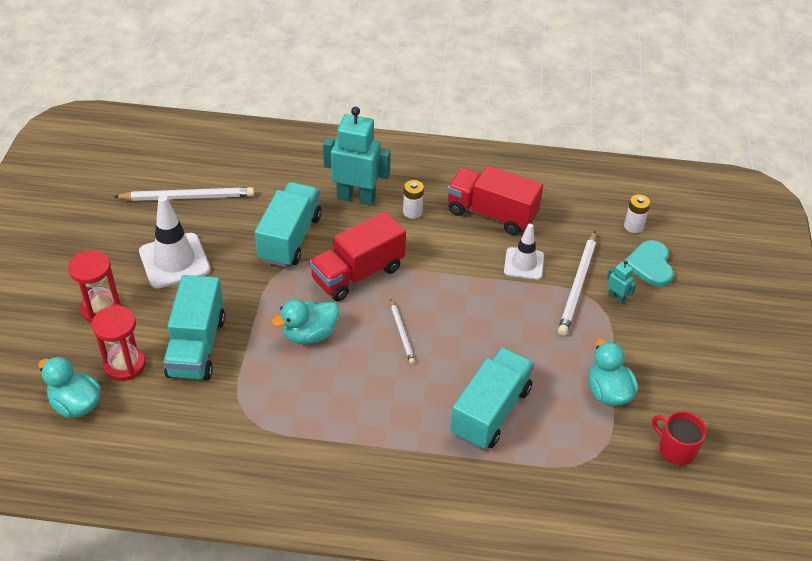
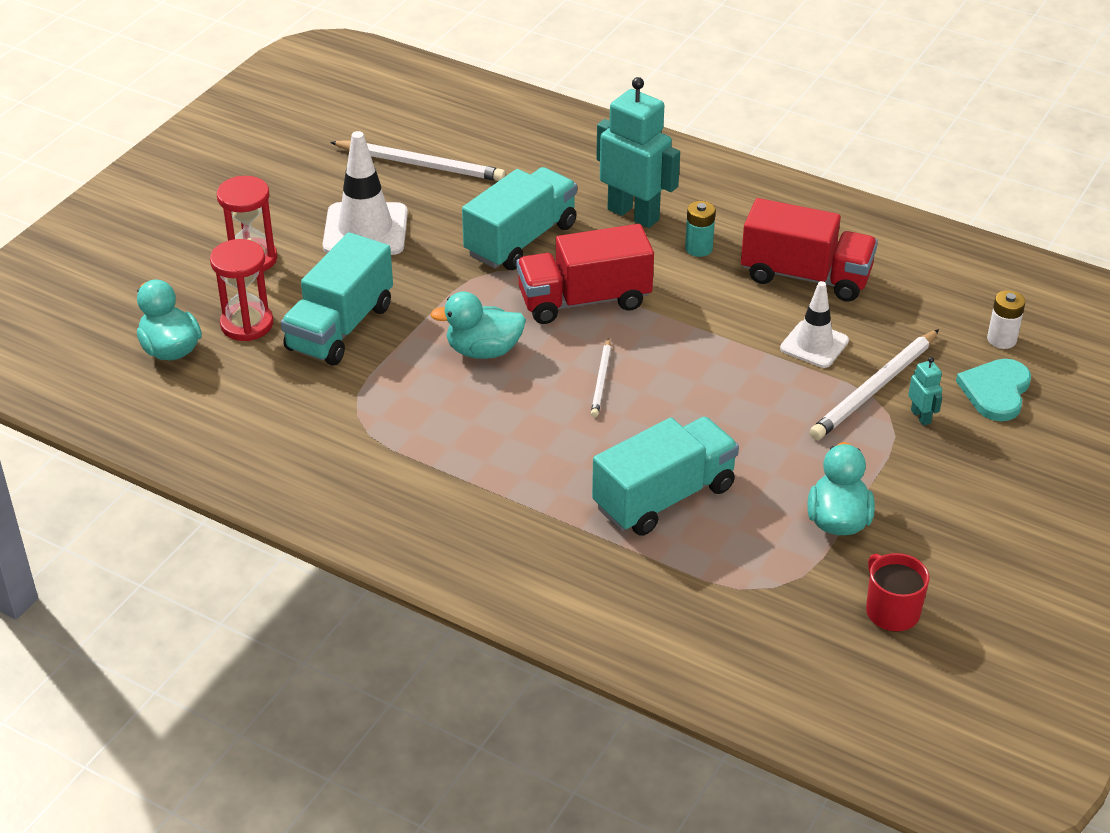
camera: 25 degrees right, 5 degrees down
white battery [403,180,424,219] -> turquoise battery [685,201,715,257]
red truck [447,165,543,235] -> red truck turned 150 degrees clockwise [741,198,878,302]

